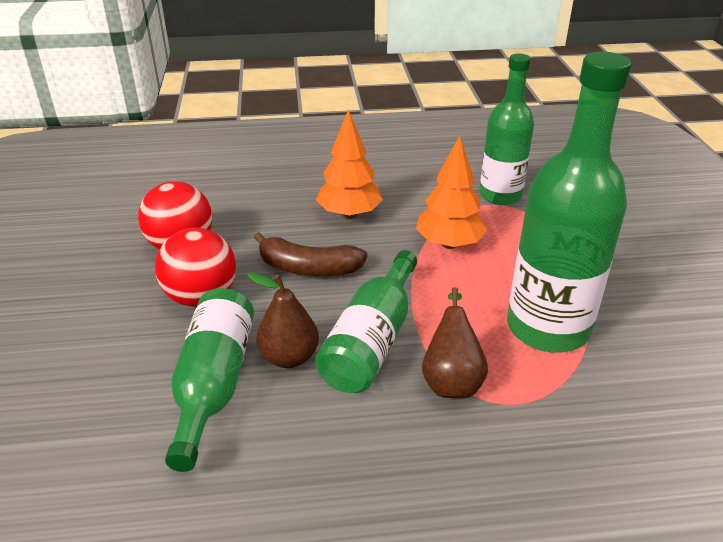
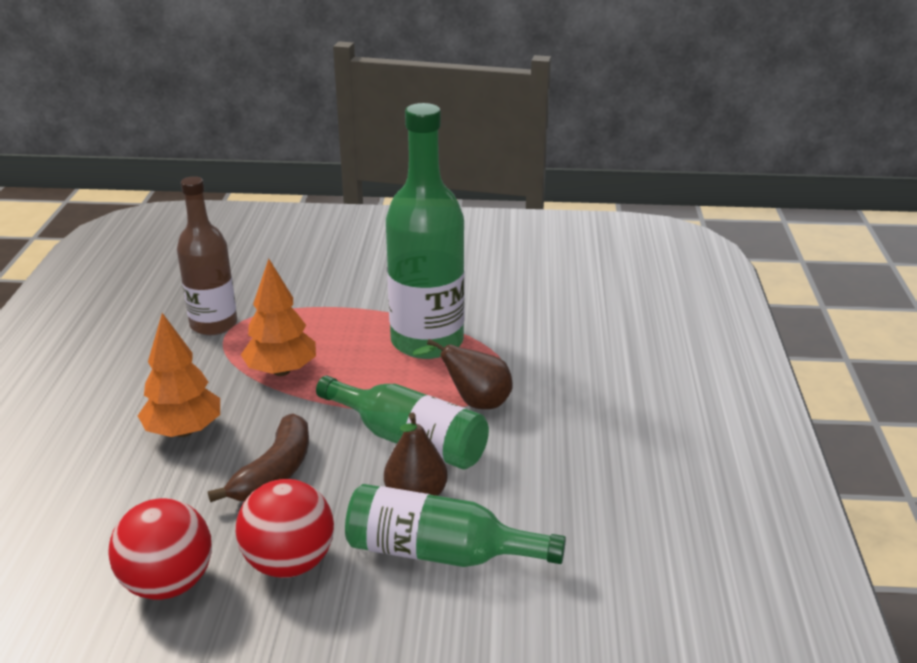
camera: 80 degrees left, 5 degrees down
green bottle [479,54,534,205] -> brown bottle [177,176,237,335]

